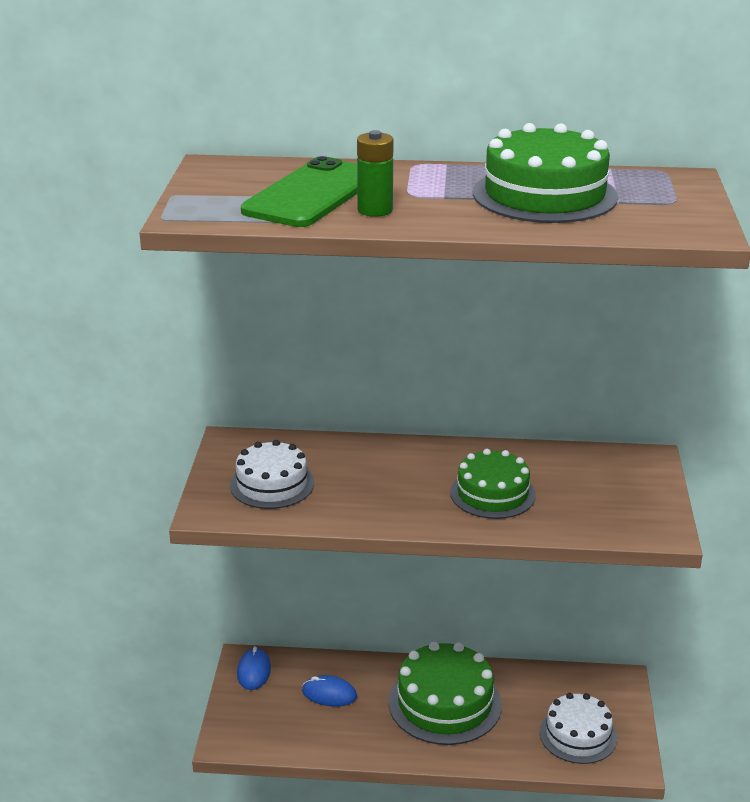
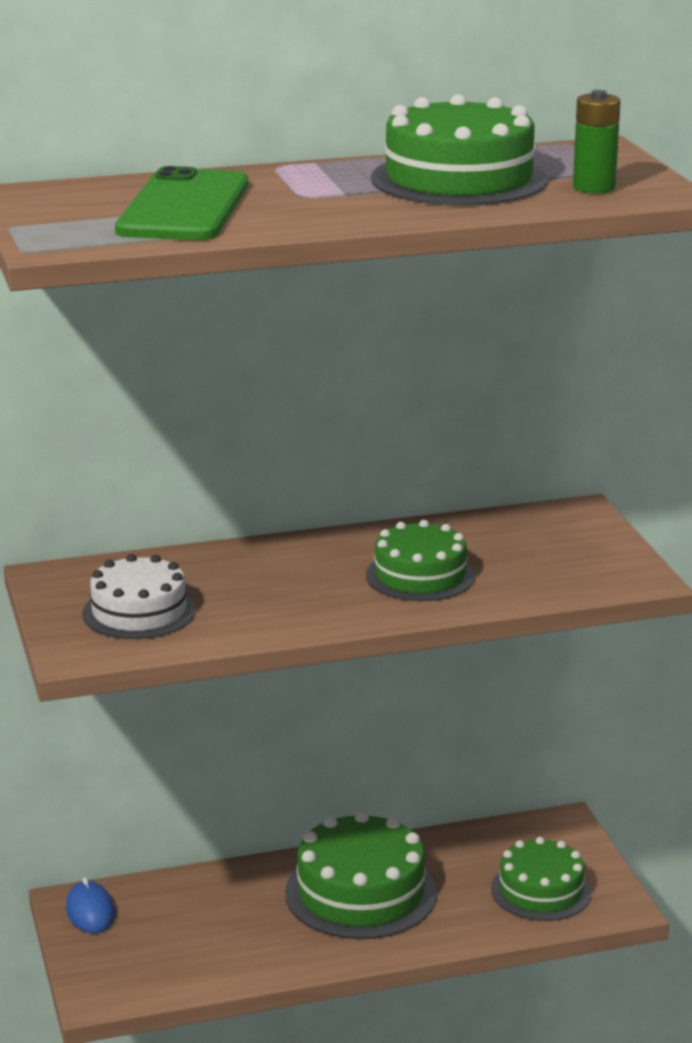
camera: 20 degrees left, 5 degrees down
blue mouse [302,675,357,707] -> none
green battery [357,130,393,217] -> green battery moved to [573,90,621,193]
white cake [539,693,617,764] -> green cake [491,837,592,921]

